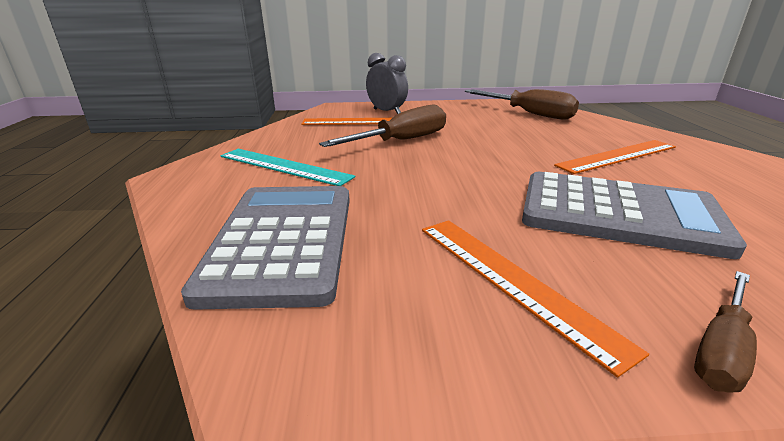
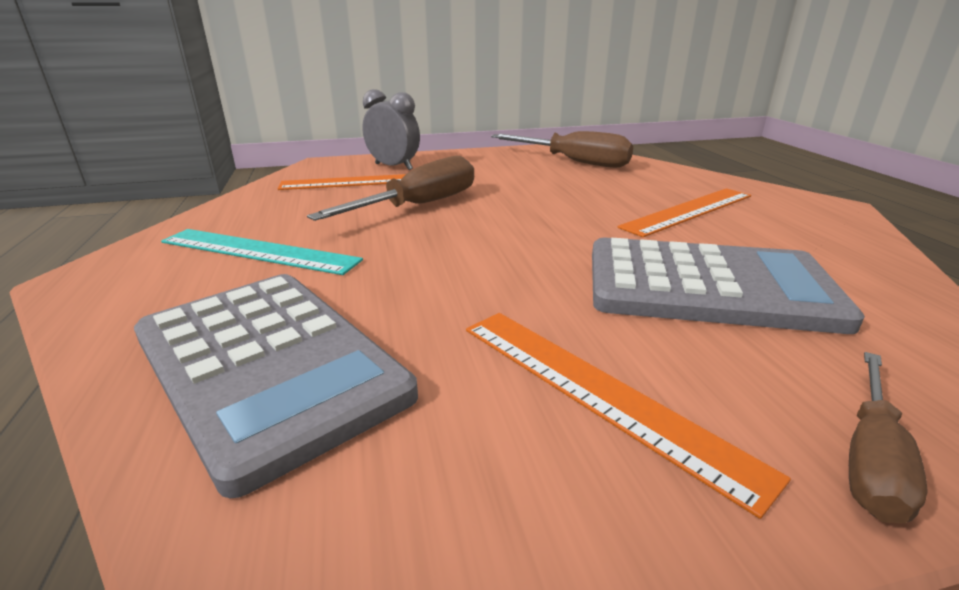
camera: 10 degrees left, 0 degrees up
grey calculator [181,186,350,310] -> grey calculator turned 150 degrees clockwise [134,274,418,498]

